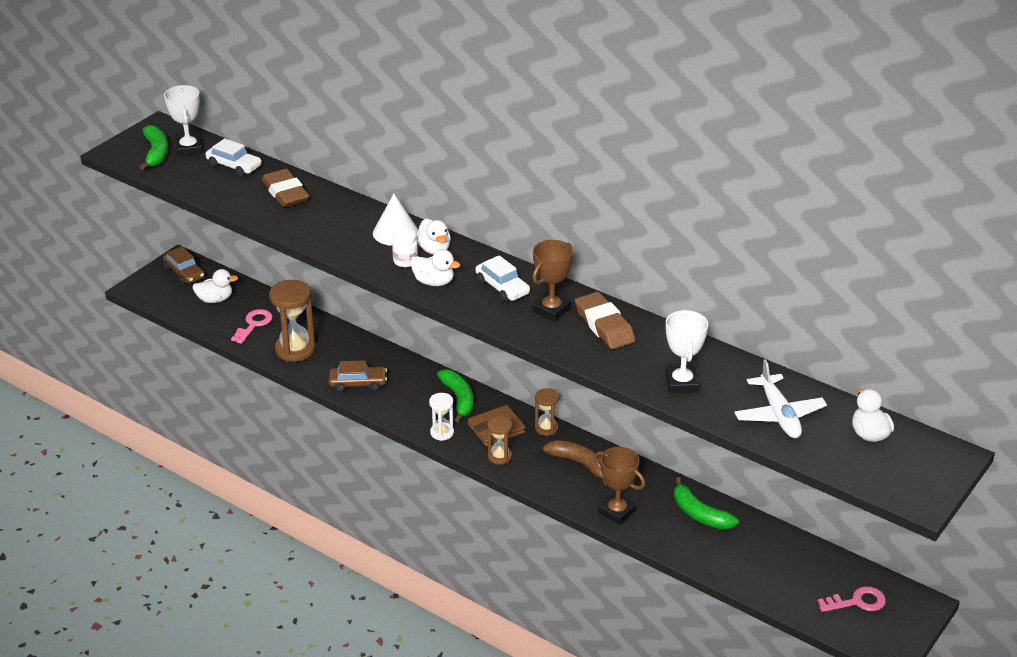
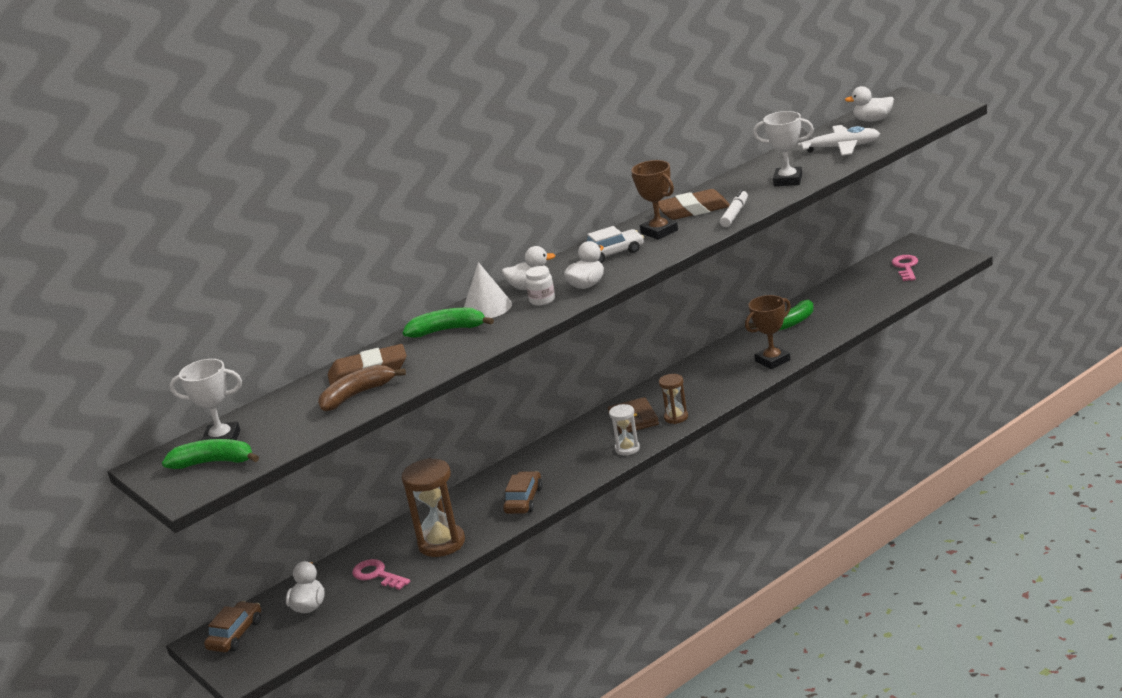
camera: 70 degrees left, 10 degrees down
brown car [163,247,205,285] -> brown car turned 45 degrees counterclockwise [204,601,261,652]
white car [205,138,262,176] -> none
green banana [437,369,474,422] -> green banana moved to [403,308,494,338]
brown hourglass [535,388,559,436] -> none
brown banana [543,440,607,485] -> brown banana moved to [318,365,406,411]
none -> white marker [720,190,748,227]

